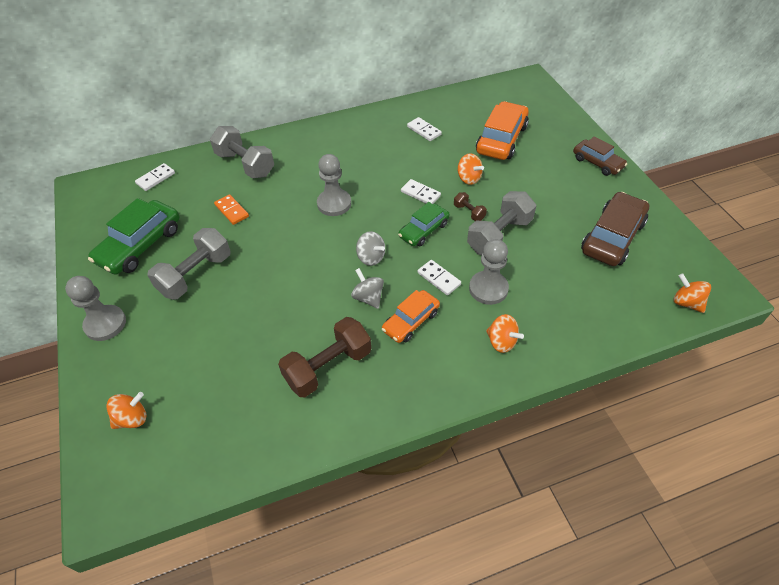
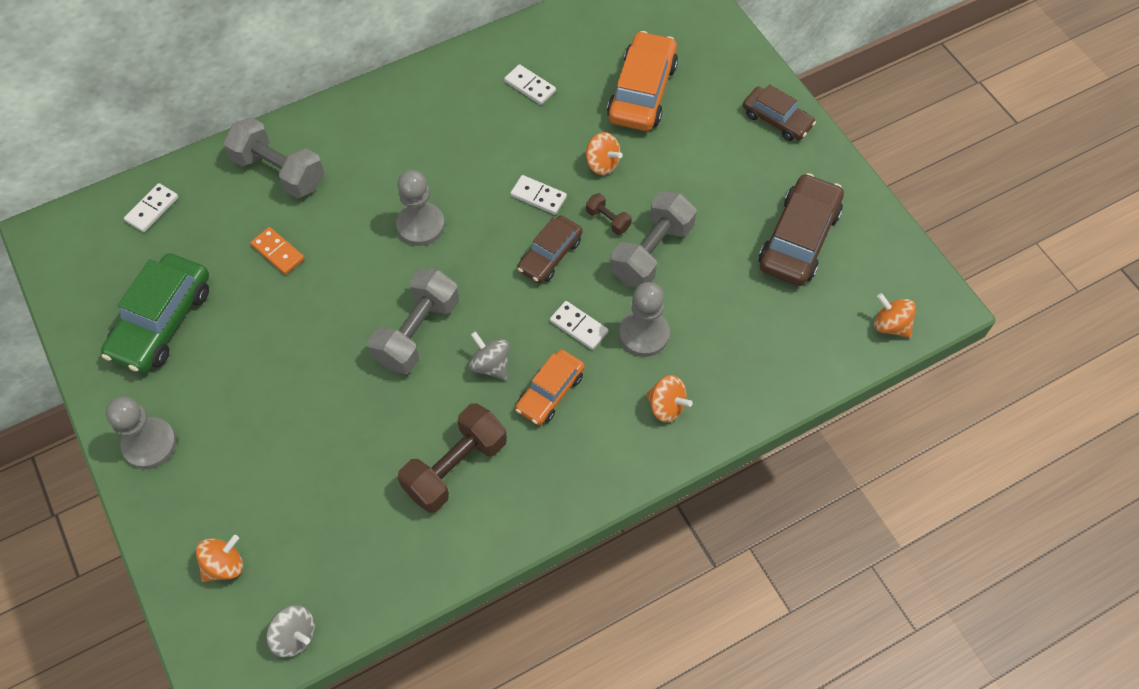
camera: 10 degrees left, 10 degrees up
grey dumbbell [147,228,231,300] -> grey dumbbell moved to [368,268,459,374]
grey spinning top [356,231,385,266] -> grey spinning top moved to [266,605,315,658]
green car [398,202,450,246] -> brown car [518,216,583,283]

